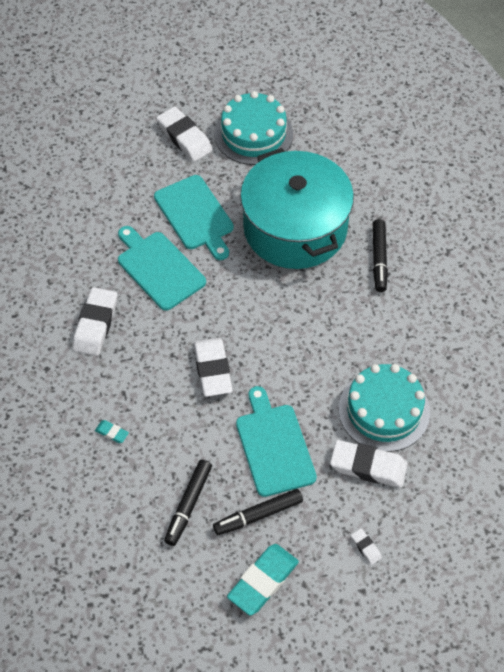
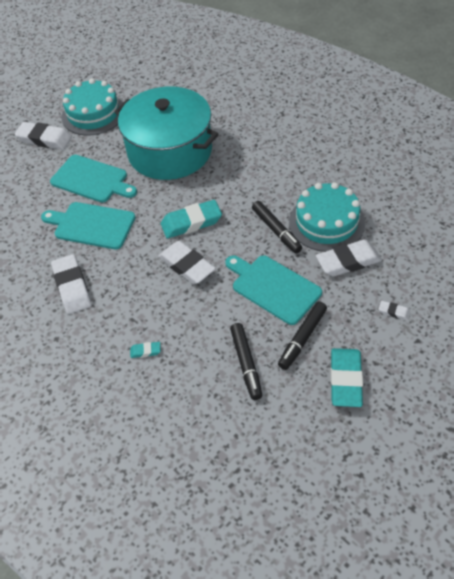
camera: 30 degrees left, 5 degrees down
black marker [373,219,388,292] -> black marker moved to [252,201,302,253]
none -> turquoise eraser [161,200,222,238]

